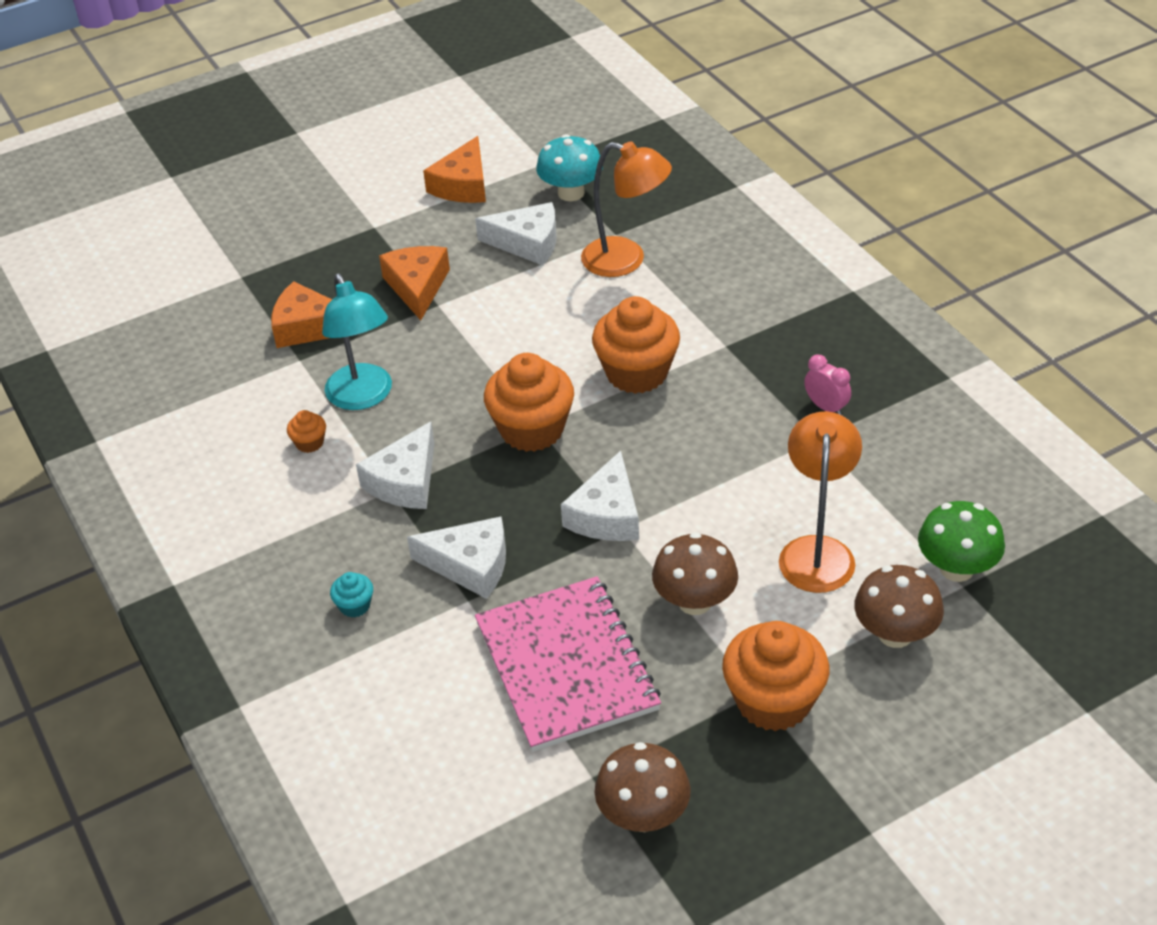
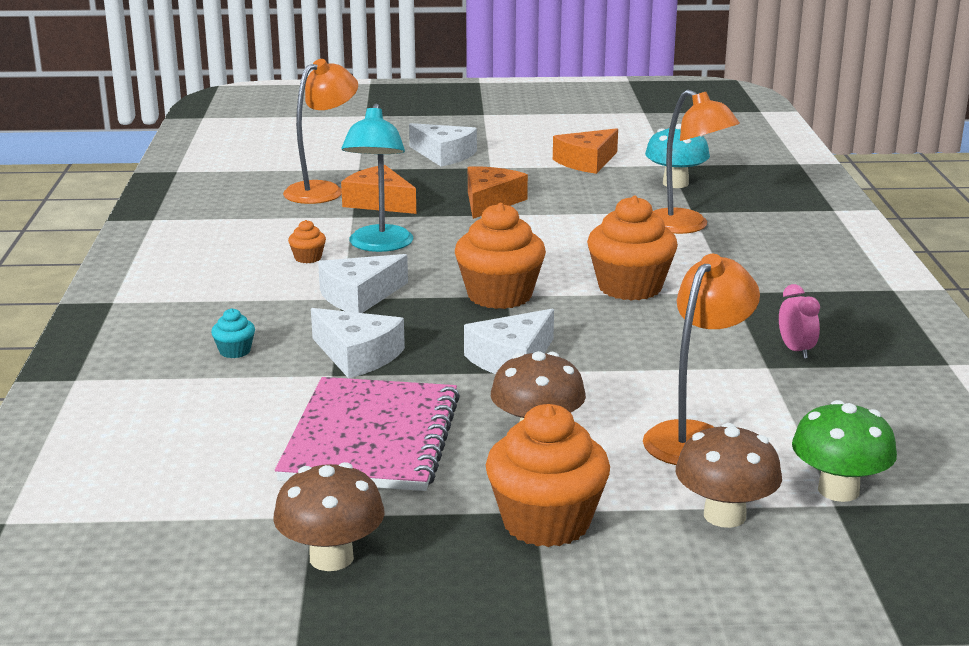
camera: 25 degrees right, 20 degrees down
white cheese [475,202,556,265] -> white cheese moved to [409,123,477,166]
none -> orange lamp [283,59,358,204]

